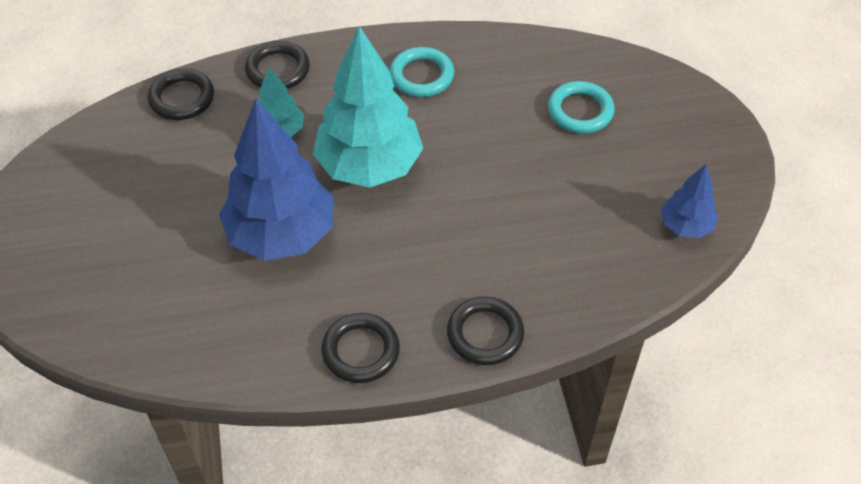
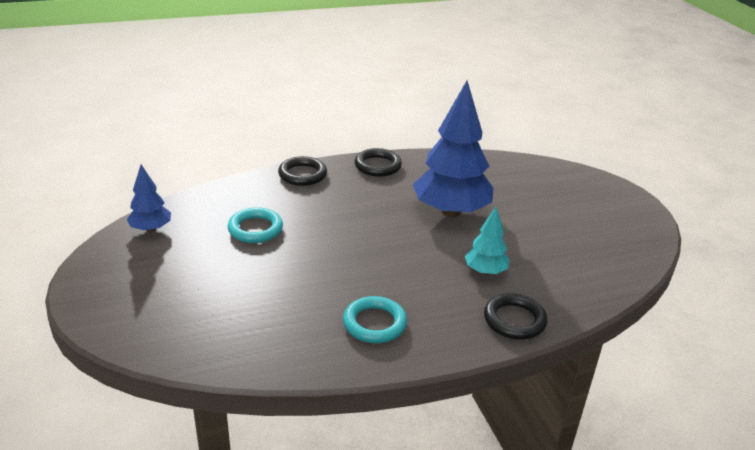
camera: 170 degrees right, 20 degrees down
black ring [148,69,214,120] -> none
turquoise tree [313,26,423,188] -> none
turquoise ring [548,81,614,134] -> turquoise ring moved to [228,207,283,243]

